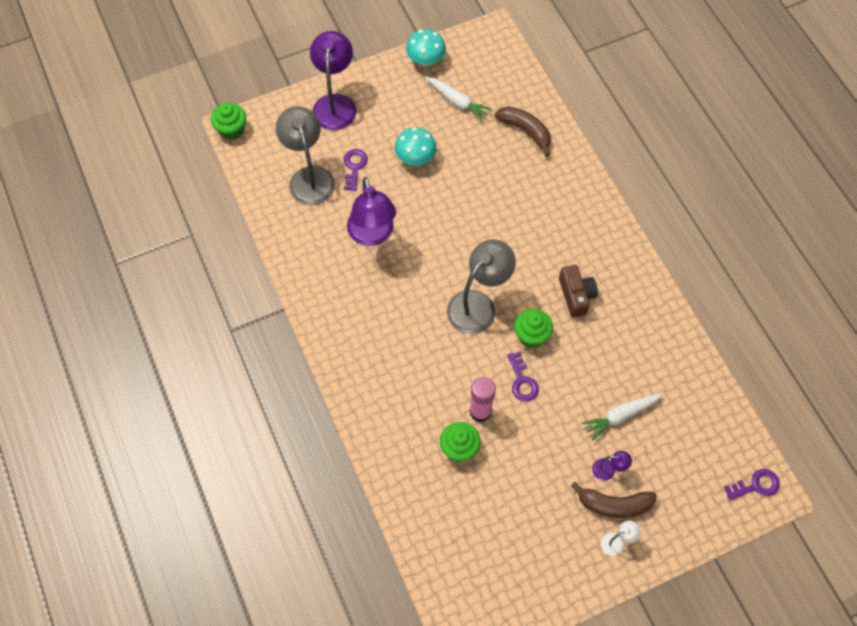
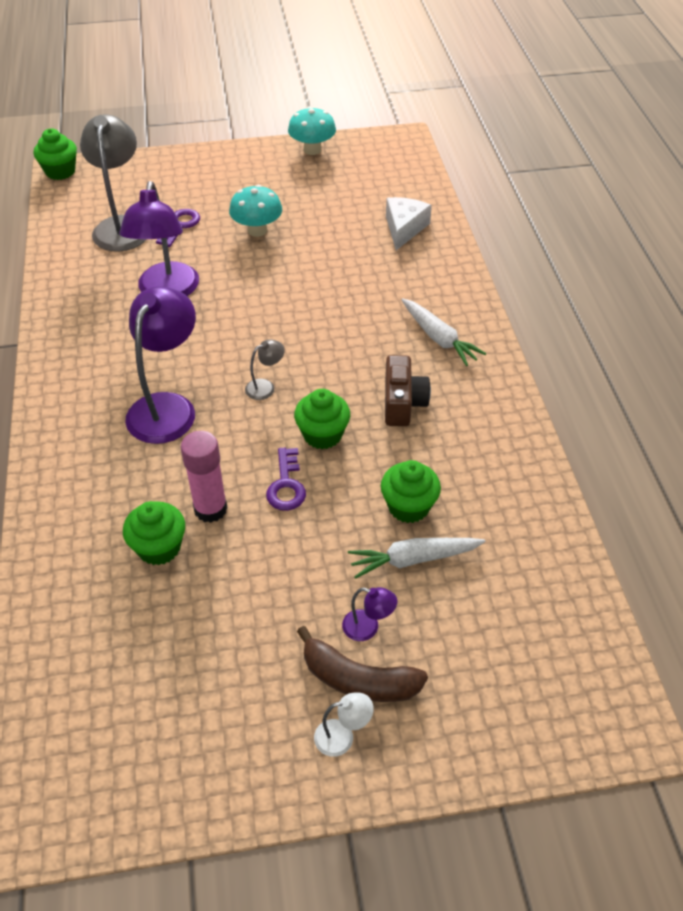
camera: 15 degrees right, 15 degrees down
purple lamp [310,31,357,130] -> purple lamp moved to [125,286,196,444]
white carrot [425,77,493,122] -> white carrot moved to [401,298,486,366]
grey lamp [447,239,516,334] -> grey lamp [245,339,285,400], size x0.44
brown banana [495,106,551,157] -> white cheese [386,197,432,250]
purple key [724,469,780,500] -> none
none -> green cupcake [381,460,441,523]

